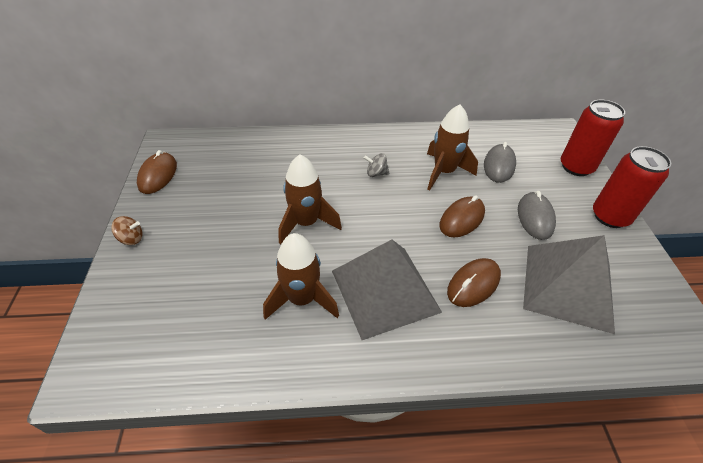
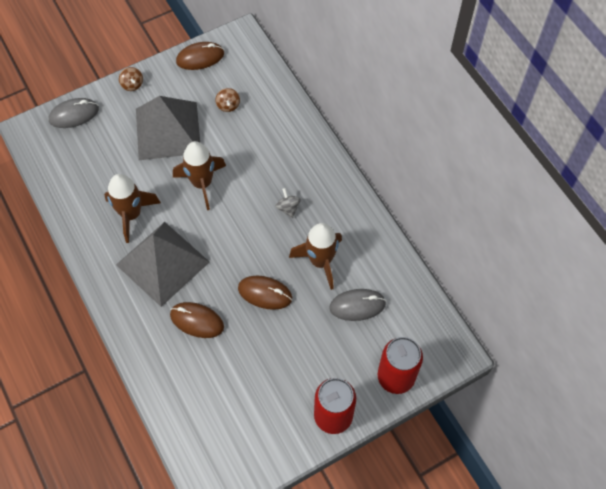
camera: 65 degrees right, 15 degrees up
grey mouse [518,191,556,240] -> grey mouse moved to [49,98,99,128]
grey pyramid [523,235,615,334] -> grey pyramid moved to [136,96,200,160]
none -> brown spinning top [215,88,240,112]

